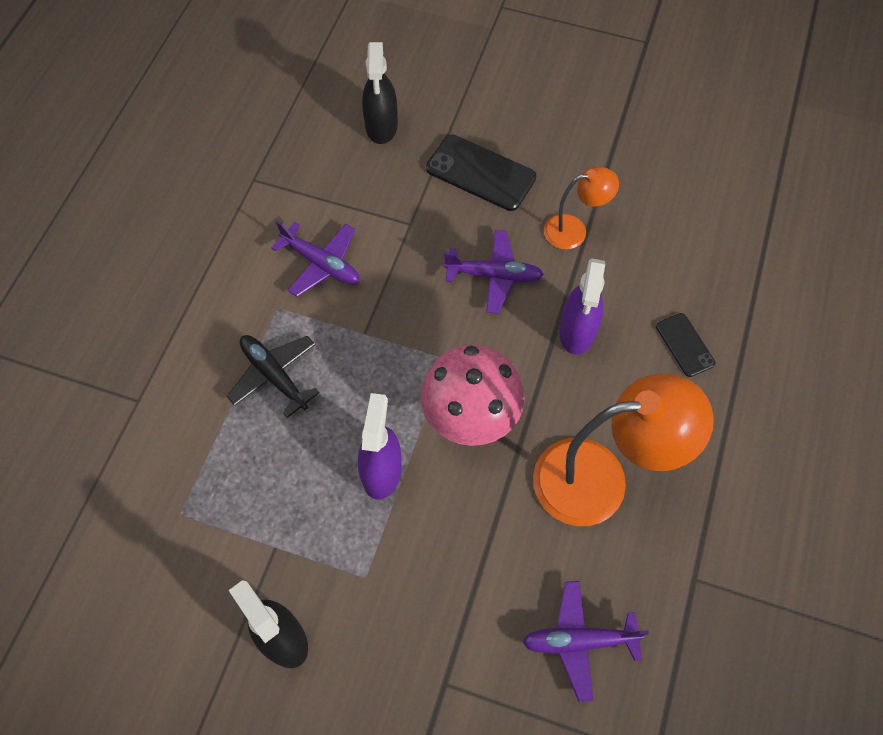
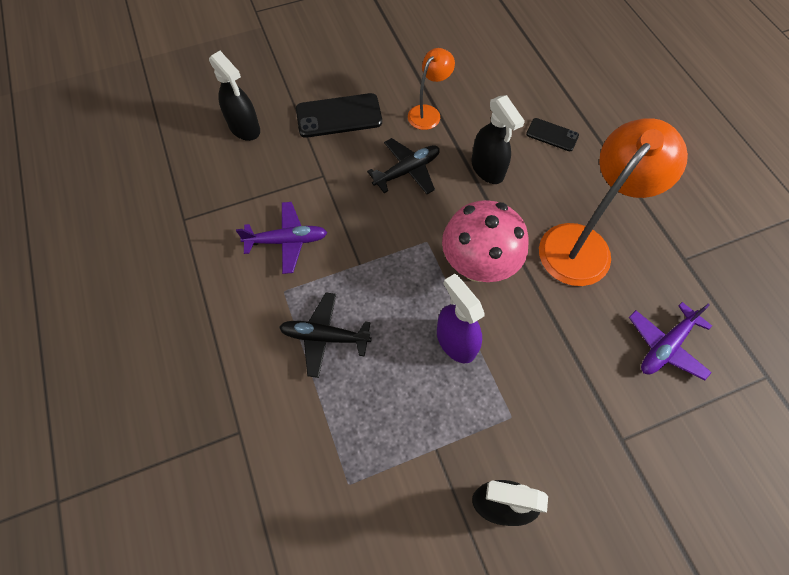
camera: 40 degrees left, 0 degrees up
purple plane [444,230,544,314] -> black plane [367,138,440,194]
purple spray bottle [559,258,605,355] -> black spray bottle [471,95,525,184]

